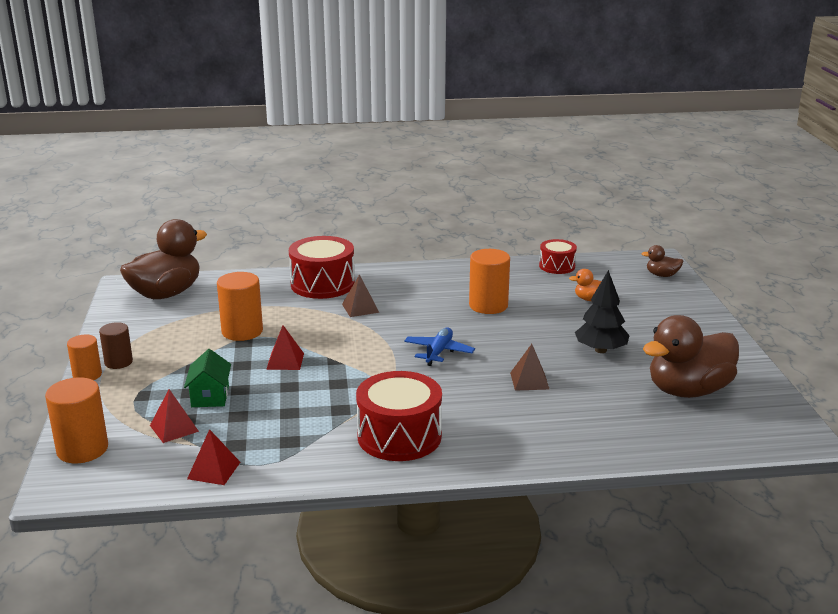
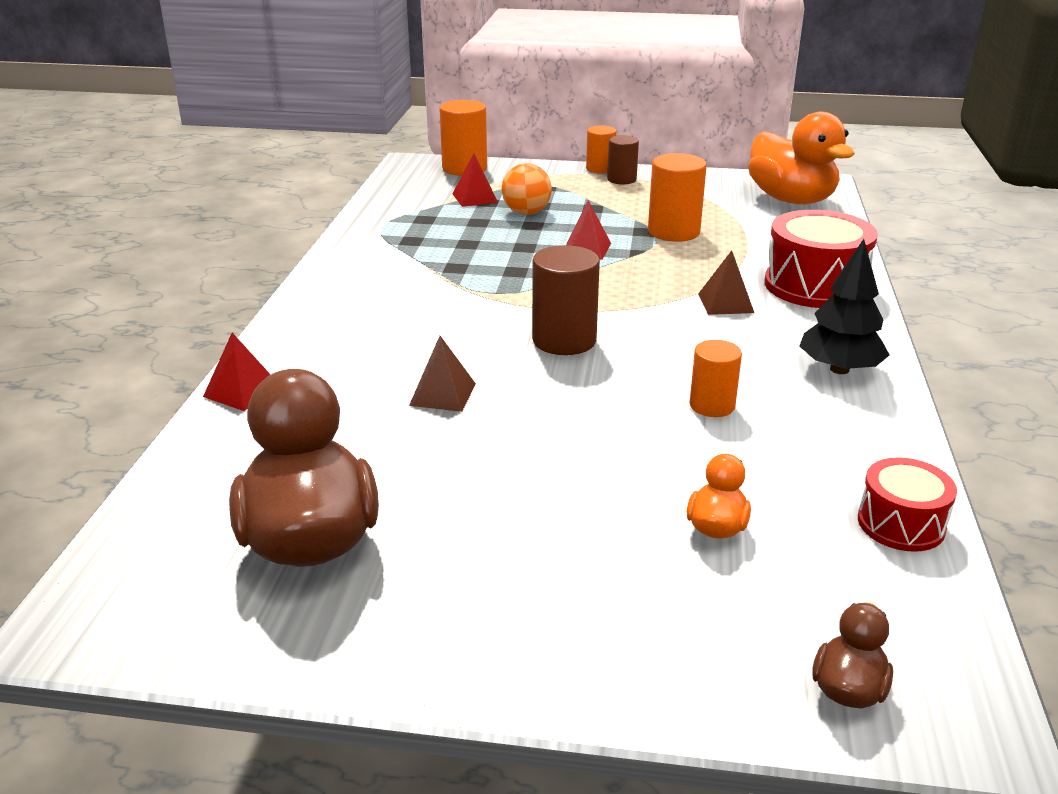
camera: 105 degrees right, 5 degrees up
brown duck [120,219,207,299] -> orange duck [748,112,855,204]
green house [184,349,231,407] -> orange ball [502,163,552,215]
red pyramid [187,429,240,485] -> red pyramid moved to [203,333,271,411]
red drum [356,371,442,461] -> none
blue plane [404,327,475,366] -> brown cylinder [532,245,600,355]
orange cylinder [469,249,510,314] -> orange cylinder [690,340,742,417], size x0.64
black tree [575,270,630,353] -> black tree moved to [800,239,890,374]

